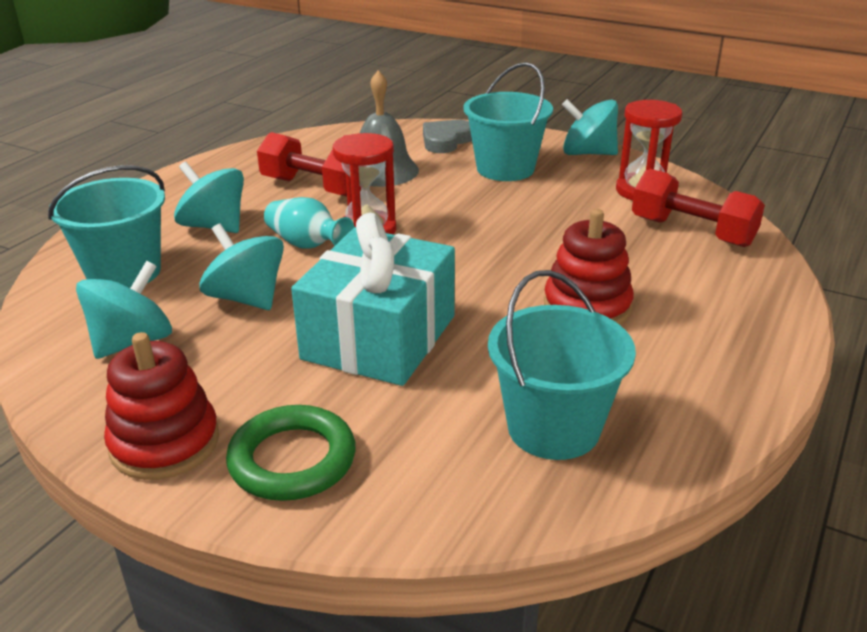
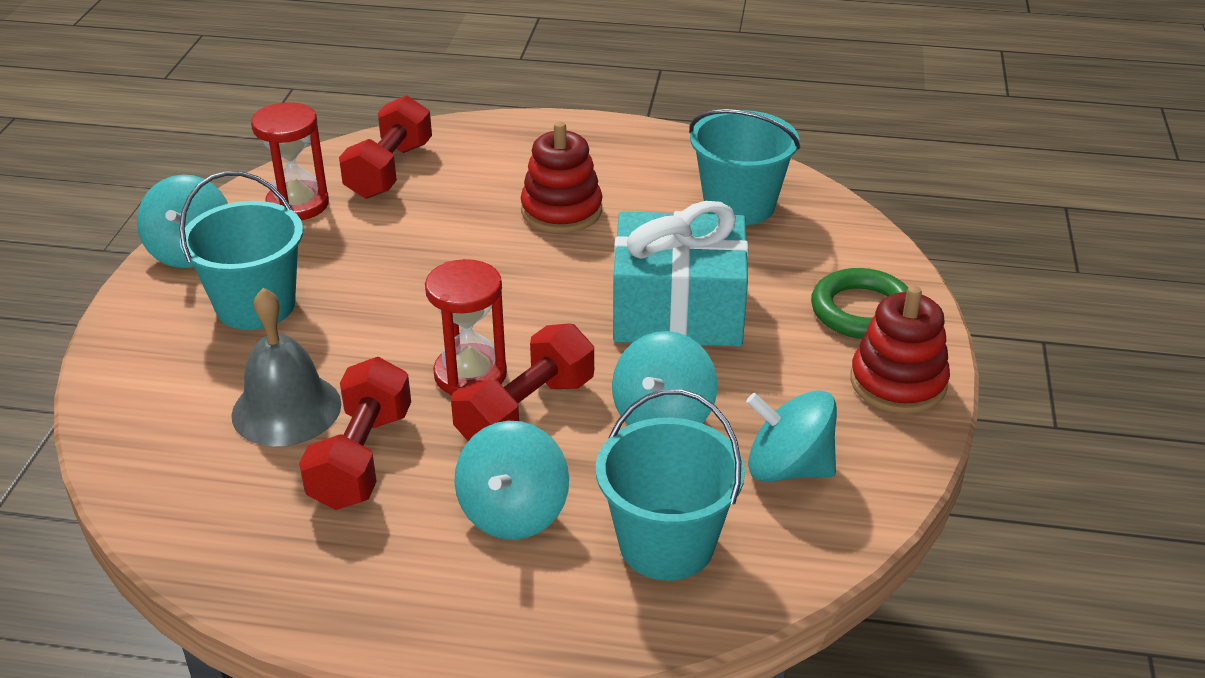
camera: 110 degrees left, 5 degrees up
turquoise vase [264,197,355,249] -> red dumbbell [451,323,594,441]
grey heart [423,120,472,153] -> none

